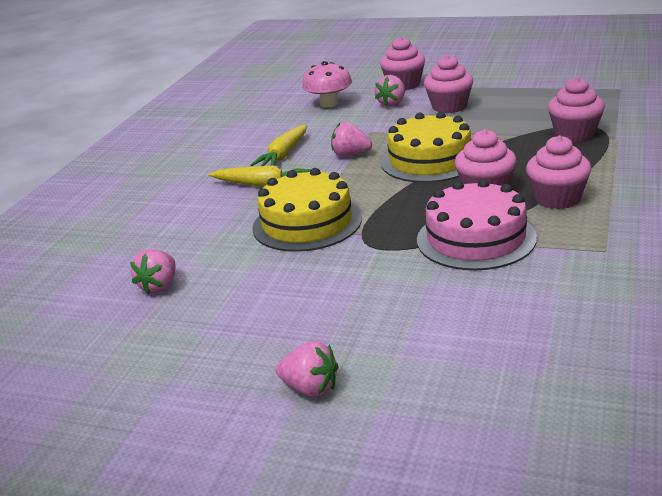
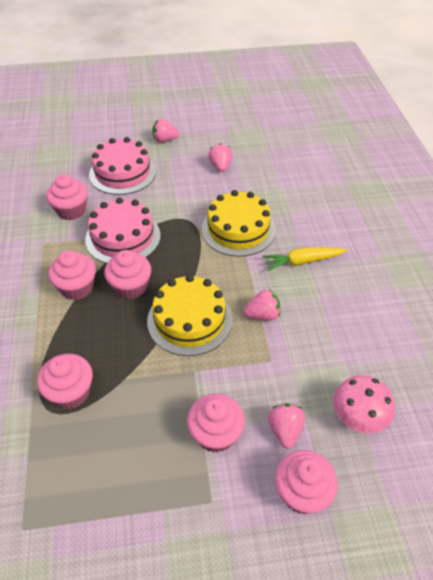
camera: 150 degrees right, 20 degrees up
pink strawberry [130,249,176,294] -> pink strawberry moved to [208,143,233,172]
yellow carrot [250,125,307,167] -> none
none -> pink cupcake [46,174,88,220]
none -> pink cake [89,137,156,195]

